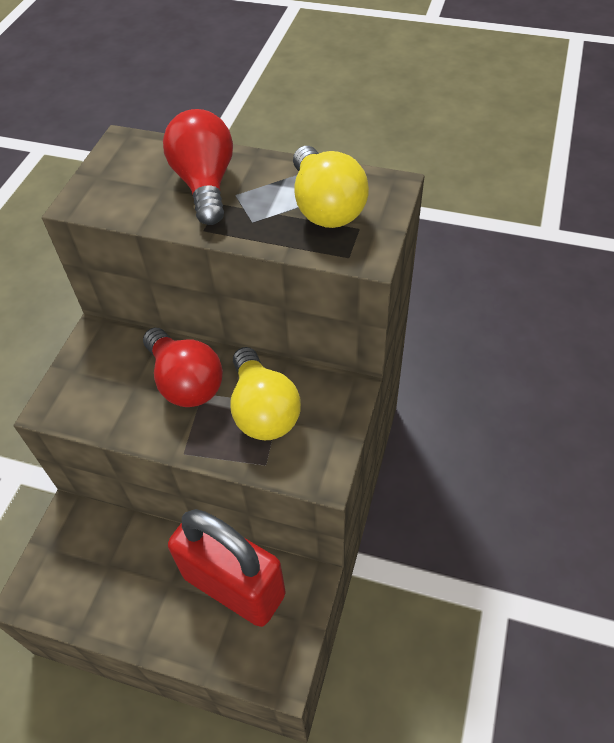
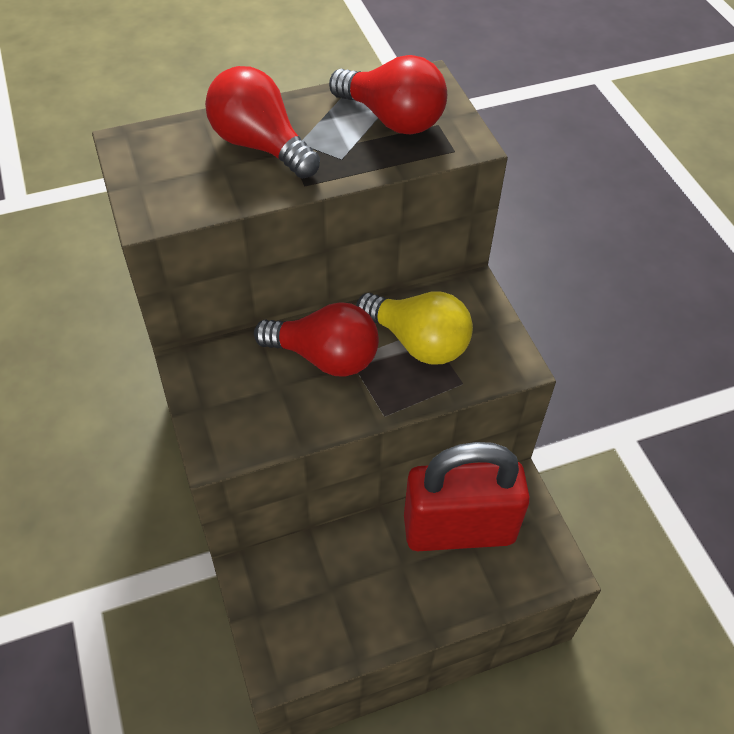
camera: 40 degrees left, 0 degrees up
yellow light bulb [293,146,369,228] -> red light bulb [329,55,447,134]

